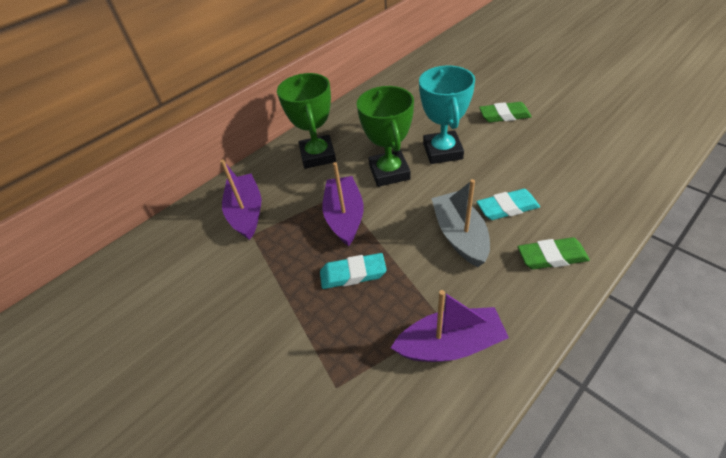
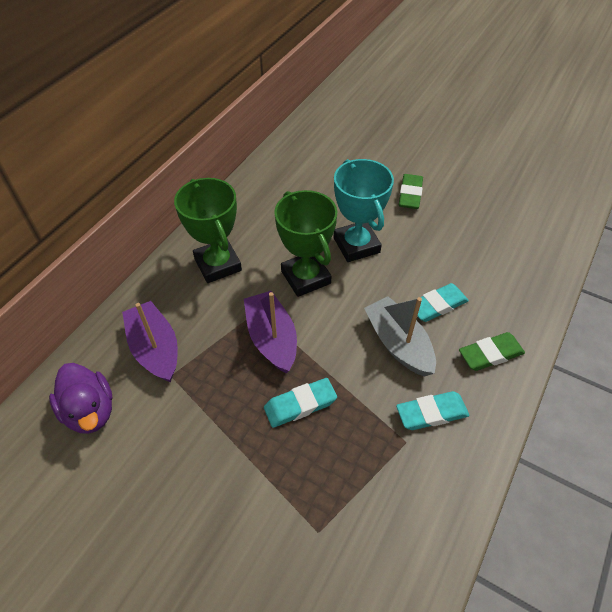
camera: 20 degrees left, 5 degrees up
purple boat [391,290,509,362] -> none
green eraser [479,102,532,122] -> green eraser turned 60 degrees counterclockwise [399,174,423,209]
none -> purple duck [49,363,113,434]
none -> turquoise eraser [396,391,469,430]

